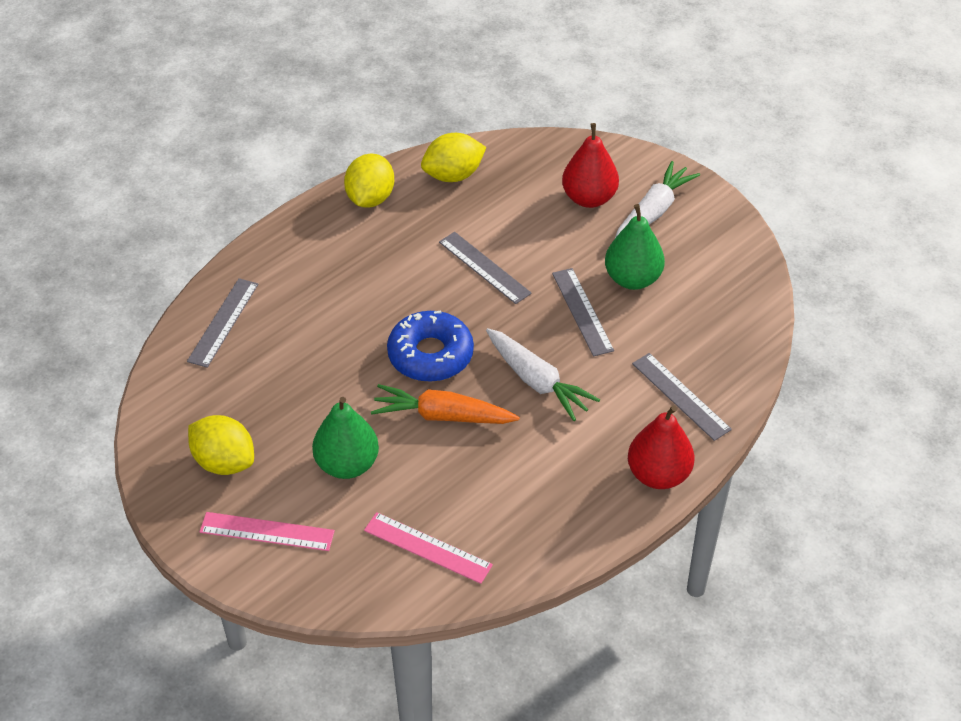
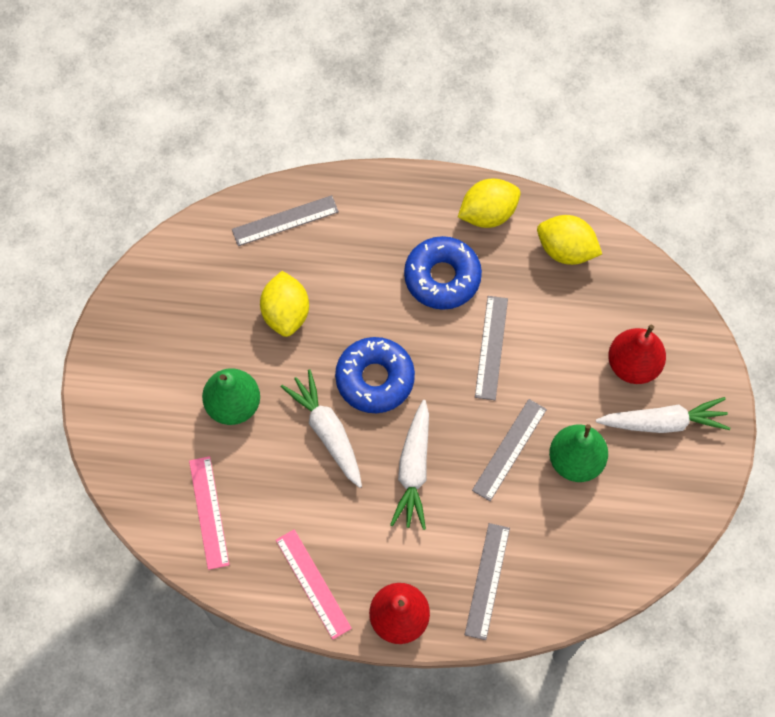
camera: 50 degrees right, 20 degrees up
yellow lemon [188,415,254,475] -> yellow lemon moved to [260,271,309,337]
pink ruler [199,512,335,551] -> pink ruler moved to [276,529,352,639]
orange carrot [371,384,520,424] -> white carrot [281,370,362,488]
none -> blue donut [404,236,482,310]

